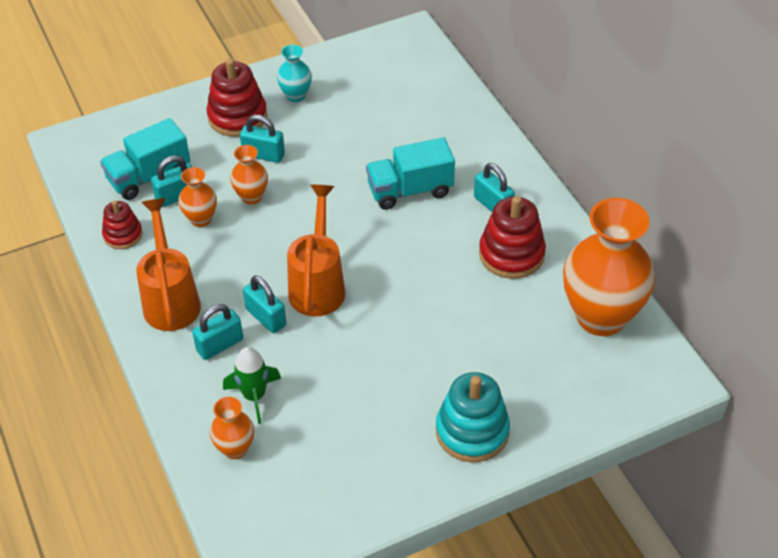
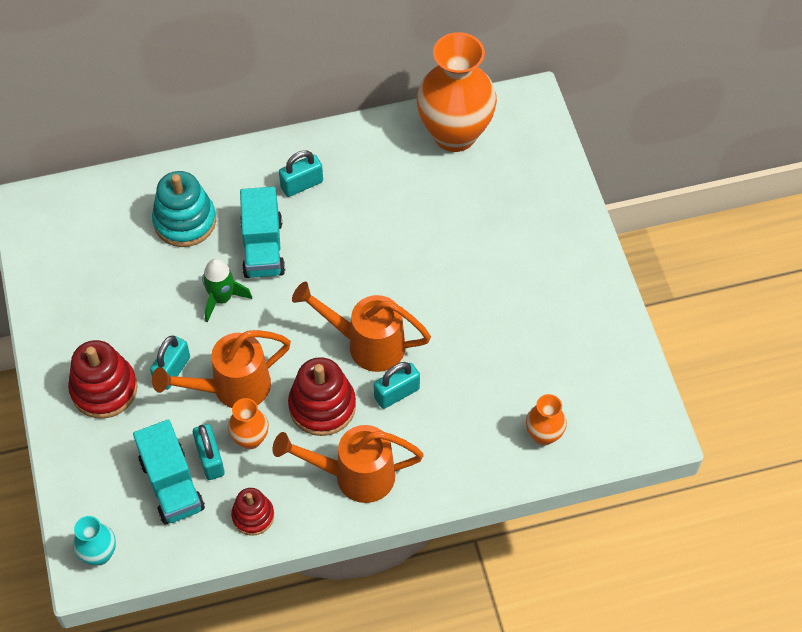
camera: 80 degrees left, 10 degrees up
turquoise padlock [192,304,243,360] -> none
green rocket [223,347,281,424] -> green rocket moved to [202,259,252,323]
orange vase [230,145,268,204] -> orange watering can [152,330,291,408]
turquoise vase [277,45,312,102] -> turquoise vase moved to [73,516,116,565]
turquoise stacking toy [436,372,510,462] -> turquoise stacking toy moved to [152,171,216,247]
red stacking toy [479,196,546,279] -> red stacking toy moved to [288,357,356,436]

